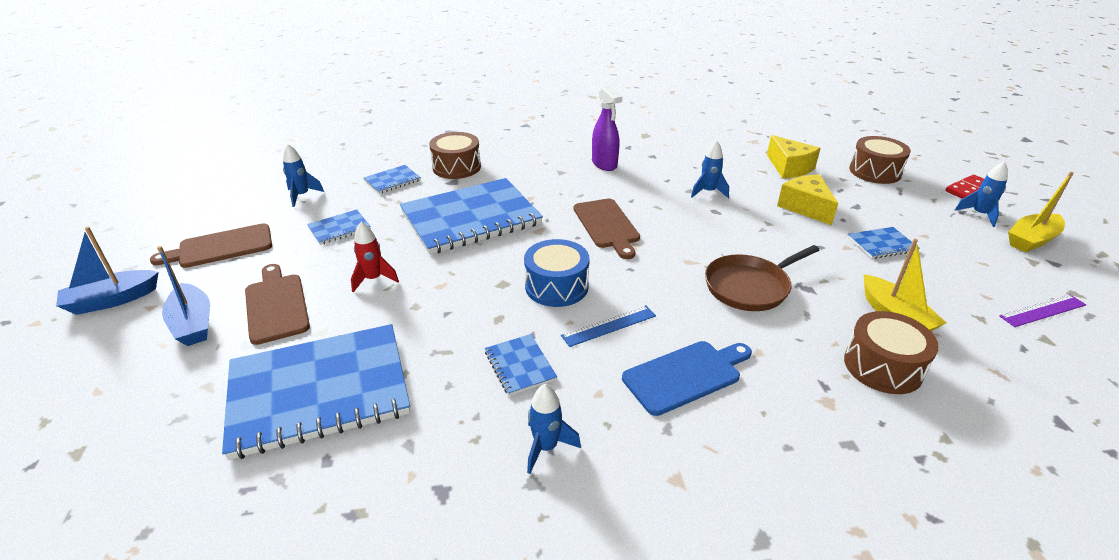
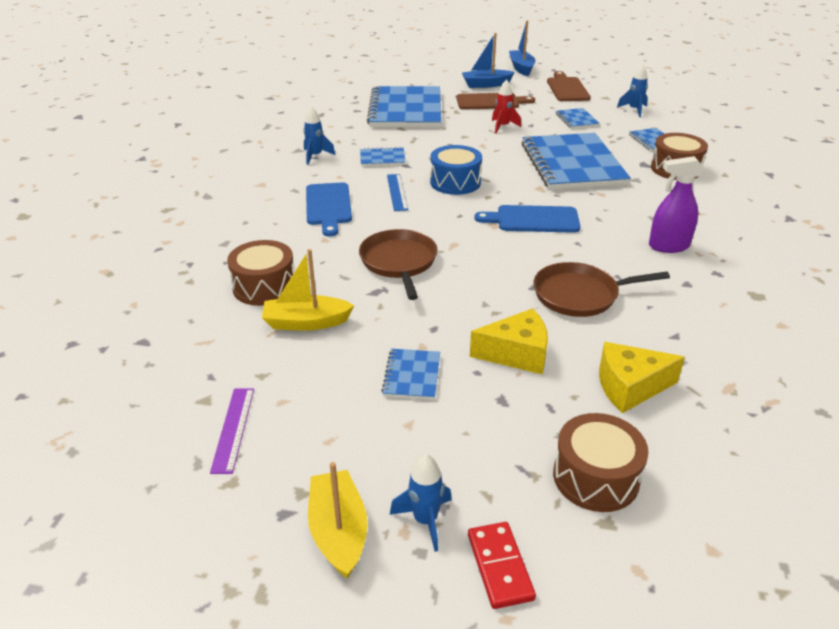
camera: 110 degrees right, 0 degrees up
brown cutting board [574,199,640,259] -> blue cutting board [474,205,581,233]
blue rocket [691,140,729,198] -> brown pan [534,262,670,317]

